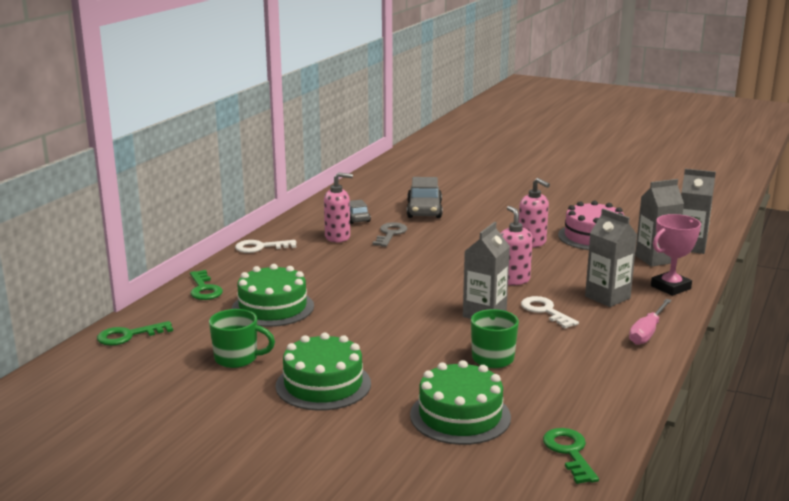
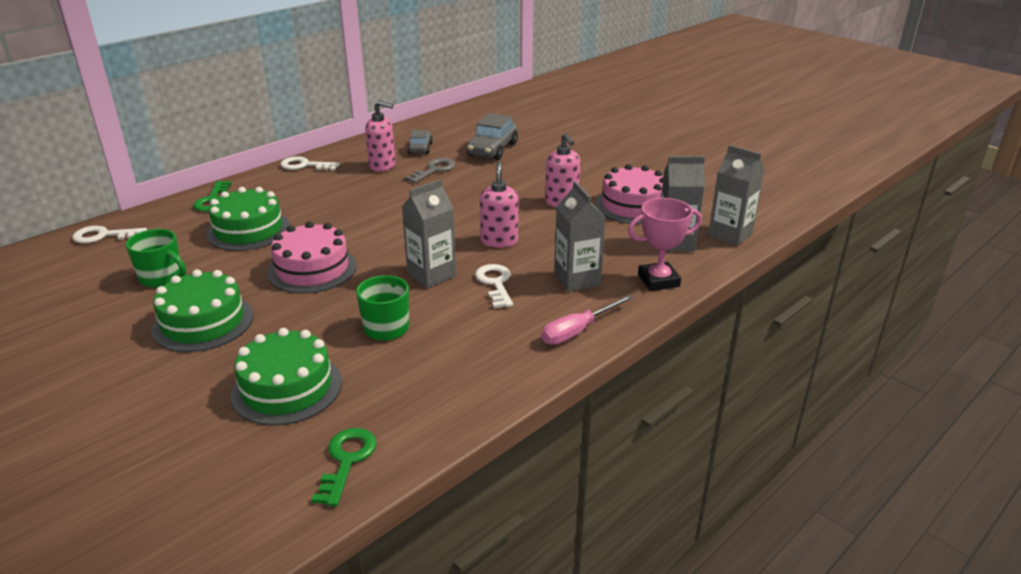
camera: 20 degrees right, 10 degrees up
green key [97,321,173,346] -> white key [72,226,147,244]
none -> pink cake [267,221,357,294]

